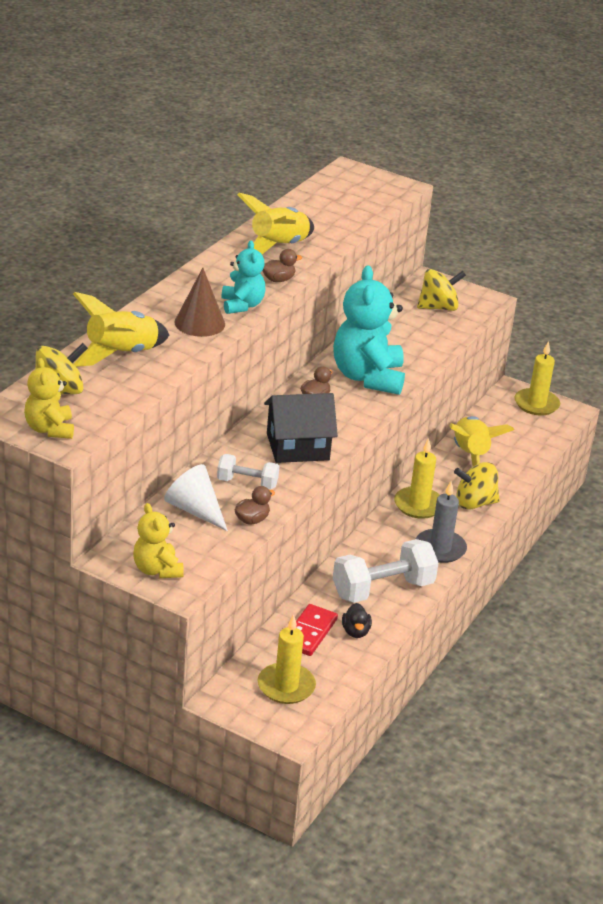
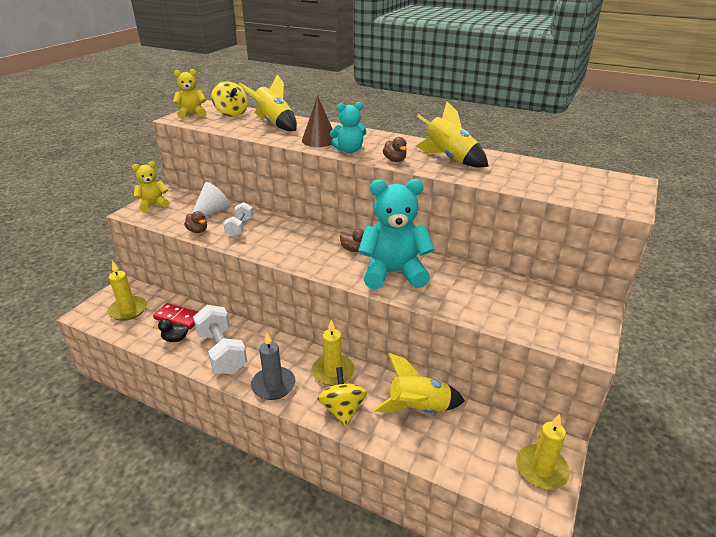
camera: 90 degrees right, 0 degrees up
black house [264,393,338,463] -> none
yellow spinning top [417,269,466,311] -> none

